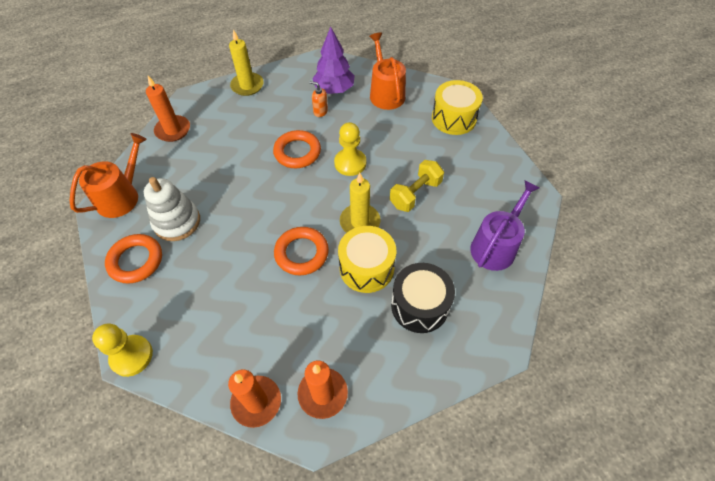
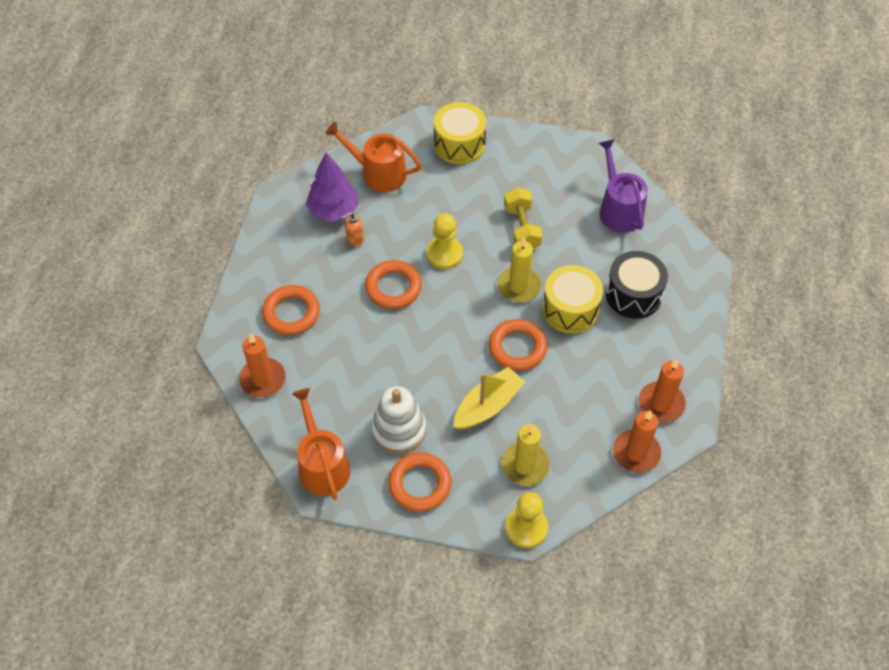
camera: 55 degrees left, 0 degrees up
yellow candle [229,30,264,96] -> yellow candle moved to [501,424,550,486]
none -> orange ring [262,285,320,335]
none -> yellow boat [454,367,525,430]

